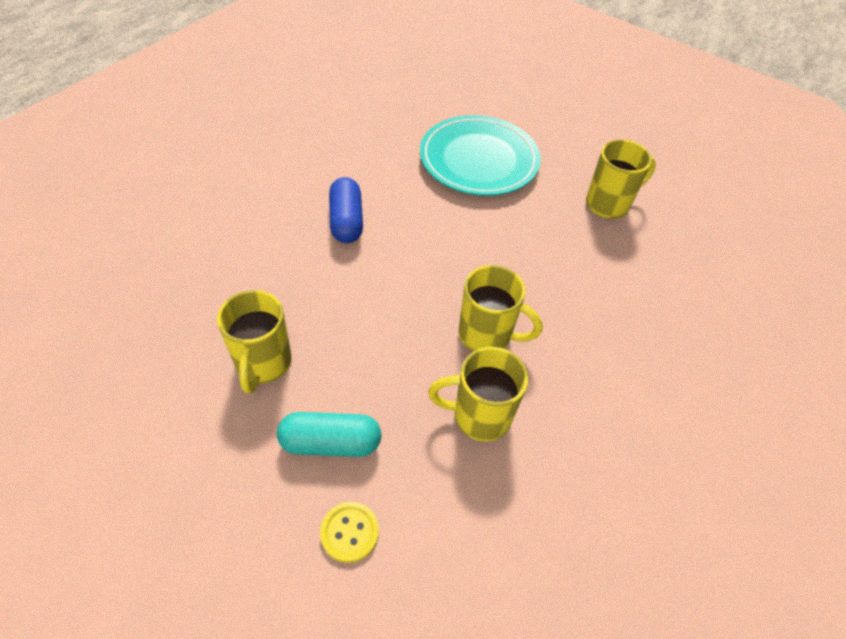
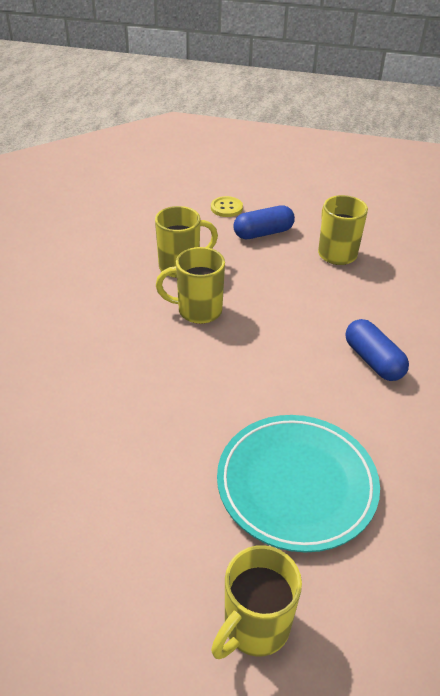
camera: 160 degrees right, 10 degrees down
turquoise capsule [277,412,381,457] -> blue capsule [233,205,295,239]
yellow mug [586,139,656,219] -> yellow mug moved to [211,545,302,659]

